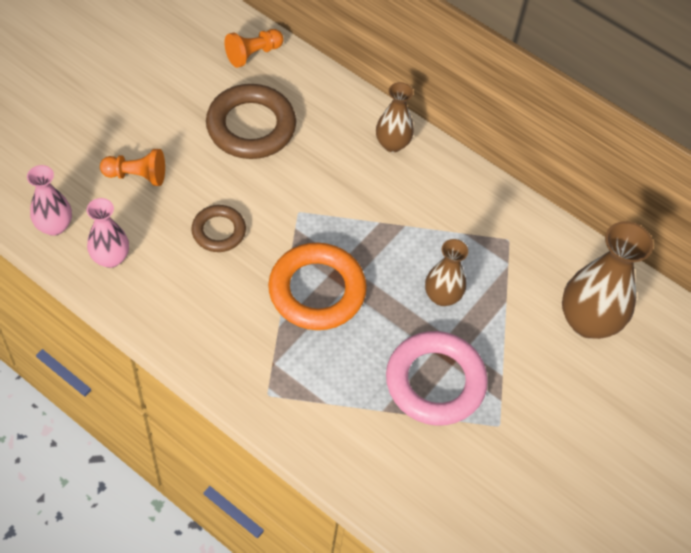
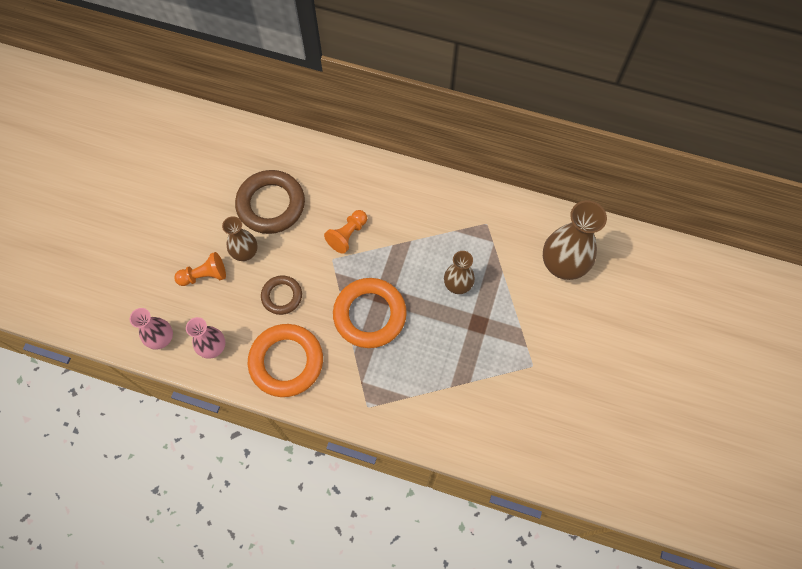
camera: 15 degrees left, 10 degrees up
orange pawn [225,29,283,68] -> orange pawn moved to [324,210,367,254]
brown vase [376,82,414,152] -> brown vase moved to [222,216,258,261]
pink ring [386,331,488,426] -> none
none -> orange ring [248,324,323,397]

